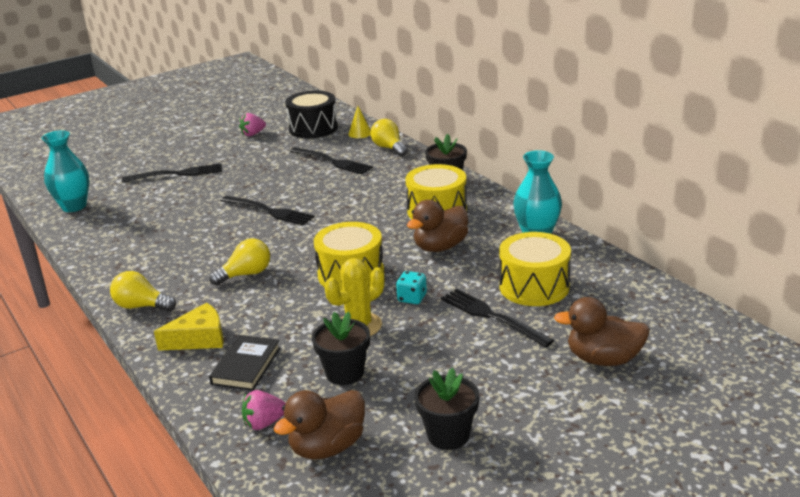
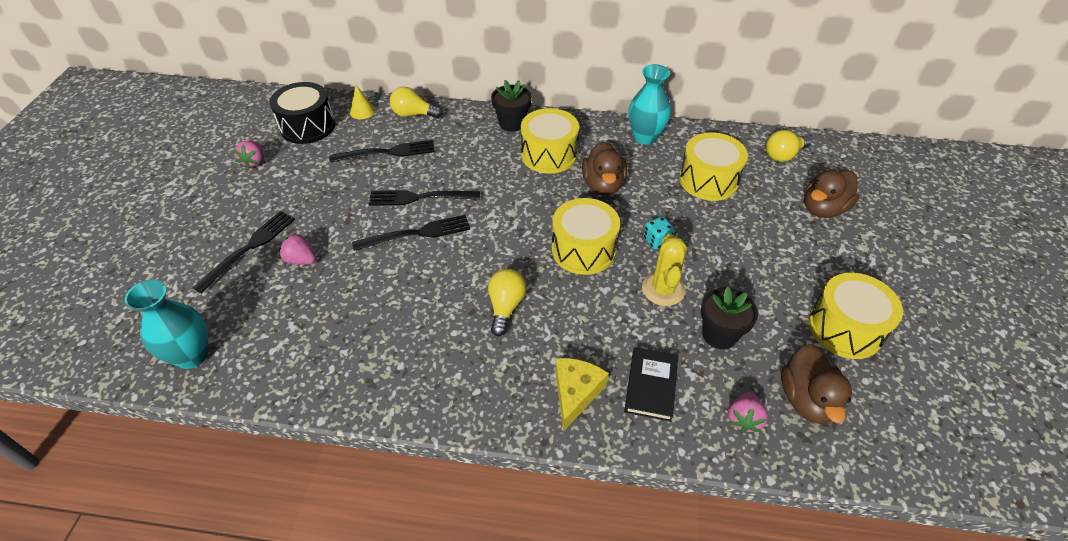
camera: 50 degrees left, 20 degrees up
yellow light bulb [110,271,176,311] -> yellow light bulb moved to [766,130,811,162]
black book [209,335,280,391] -> black book turned 45 degrees clockwise [624,347,678,422]
black flower pot [414,368,479,450] -> yellow drum [808,273,903,359]
black fork [441,289,554,348] -> black fork moved to [369,190,480,206]
none -> pink strawberry [279,233,316,264]

